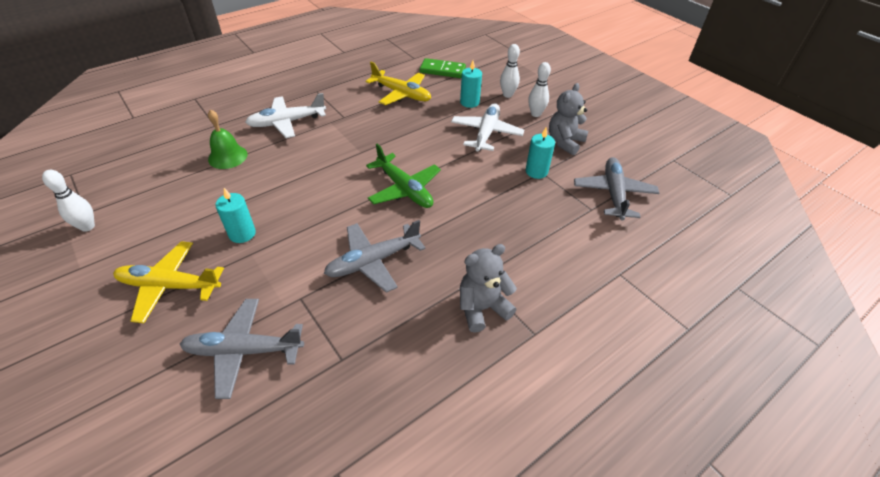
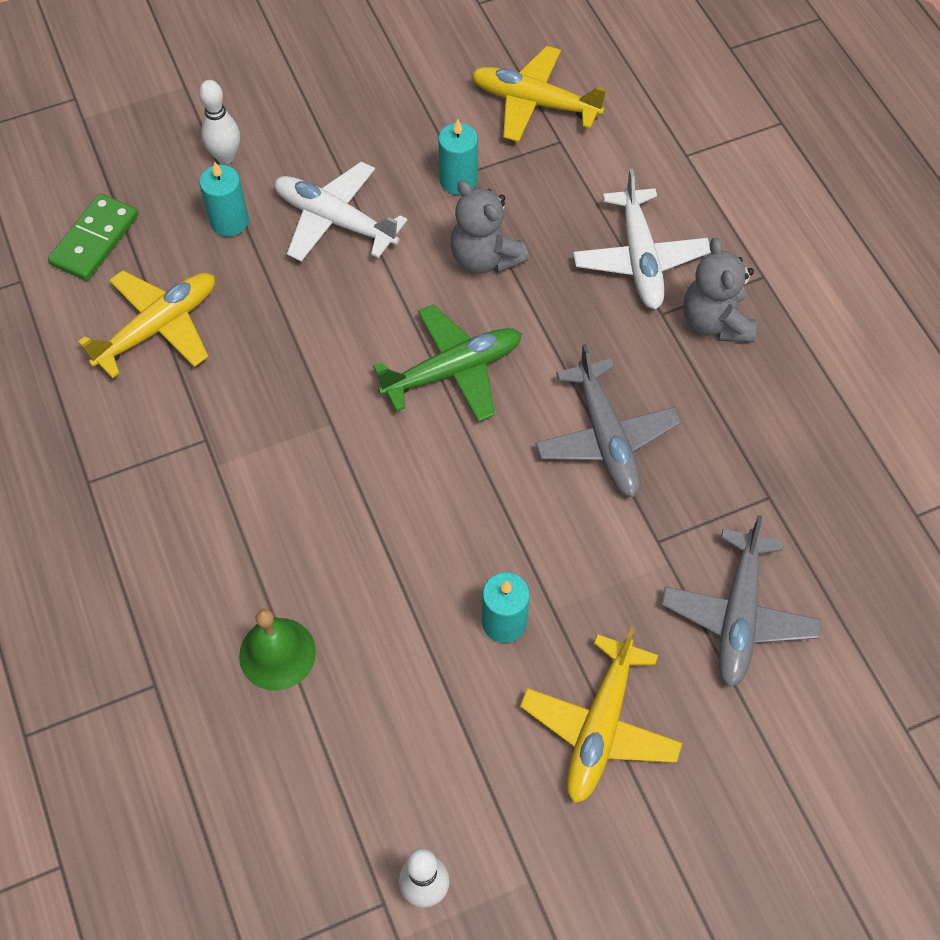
camera: 75 degrees left, 15 degrees up
white plane [245,93,326,138] -> white plane moved to [573,169,711,309]
white bowling pin [528,62,551,117] -> none
grey teddy bear [549,83,588,155] -> grey teddy bear moved to [451,180,529,274]
grey plane [574,157,659,221] -> yellow plane [471,46,607,142]

